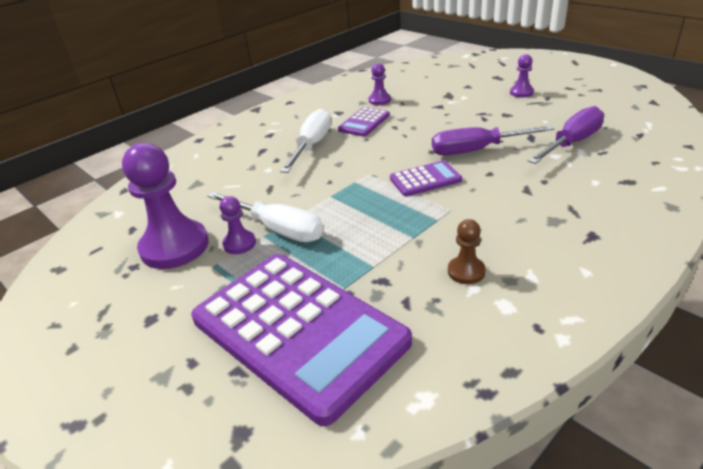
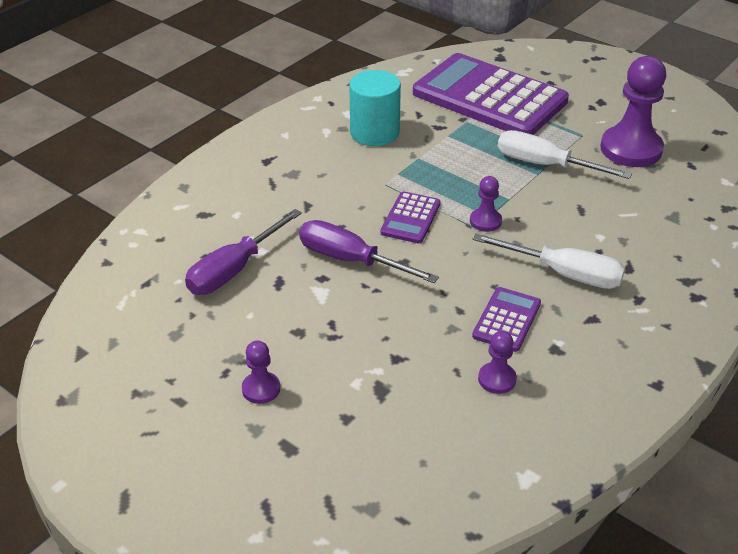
camera: 170 degrees right, 5 degrees up
purple pawn [220,196,256,254] -> purple pawn moved to [470,176,502,232]
white screwdriver [280,109,331,173] -> white screwdriver turned 75 degrees counterclockwise [473,233,625,289]
purple calculator [390,160,462,197] -> purple calculator turned 45 degrees counterclockwise [380,191,441,243]
purple screwdriver [432,125,555,155] -> purple screwdriver turned 135 degrees counterclockwise [299,220,439,283]
brown pawn [448,219,486,284] -> turquoise cylinder [349,70,401,146]

